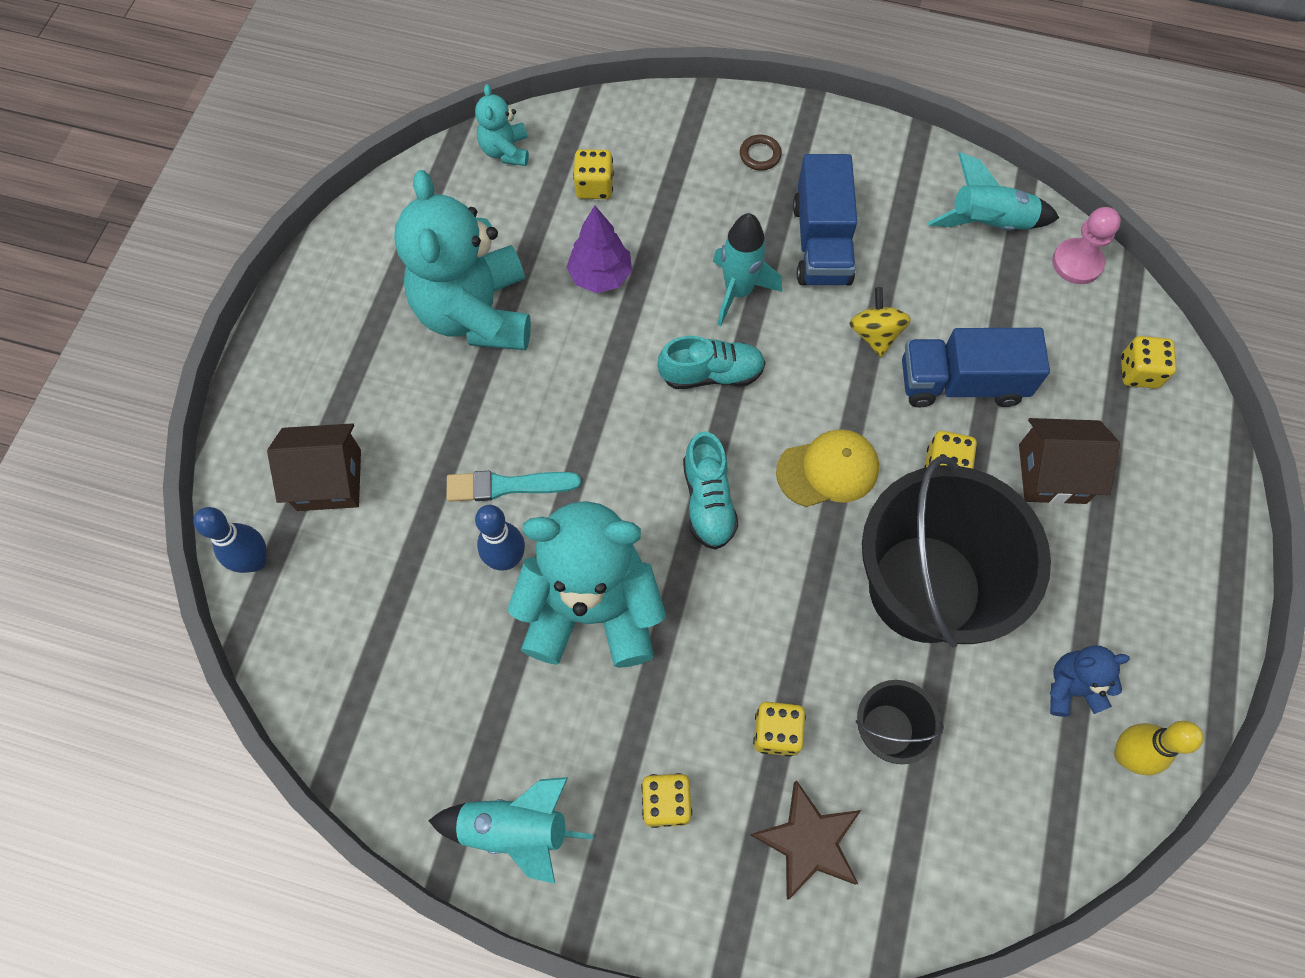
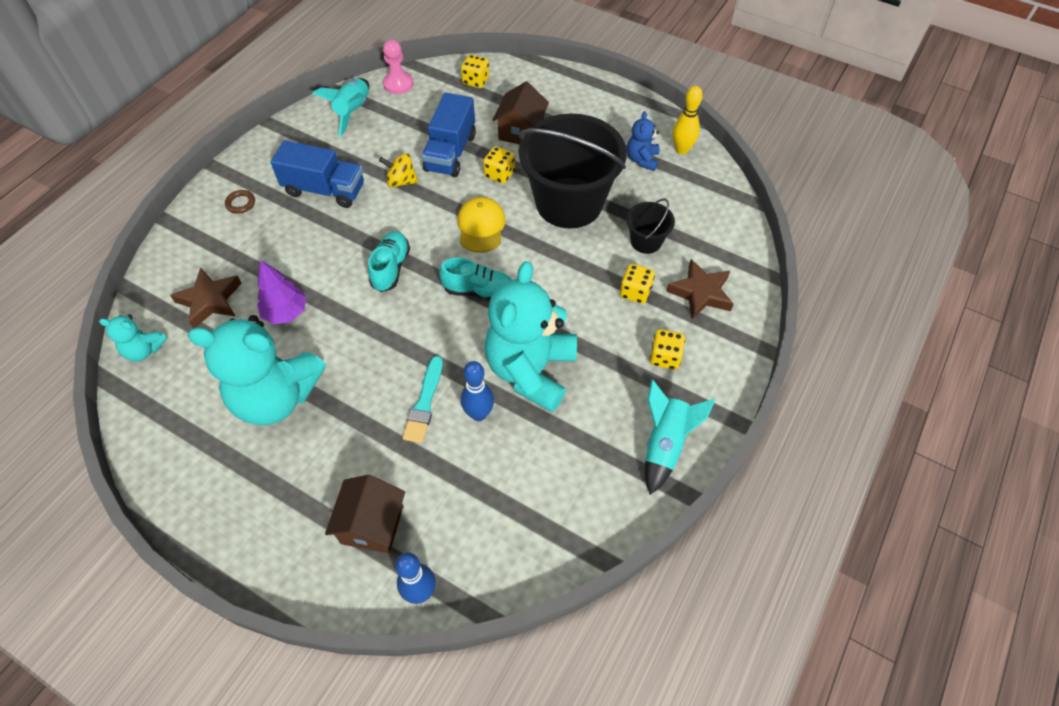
camera: 75 degrees left, 10 degrees down
yellow dice [573,149,614,199] -> brown star [170,268,242,328]
turquoise rocket [713,213,782,326] -> none

